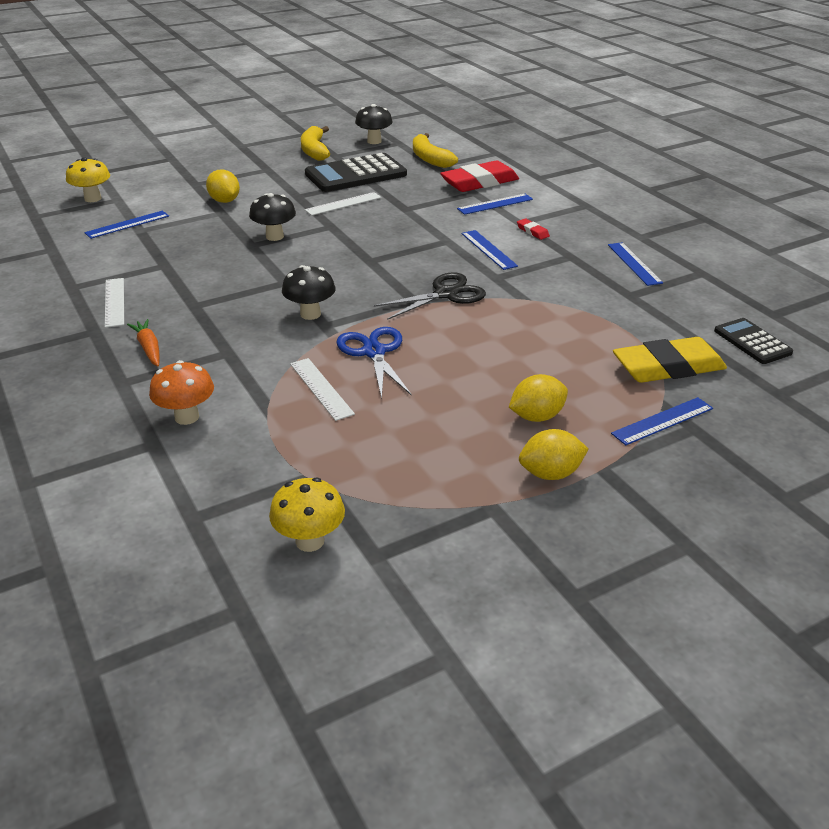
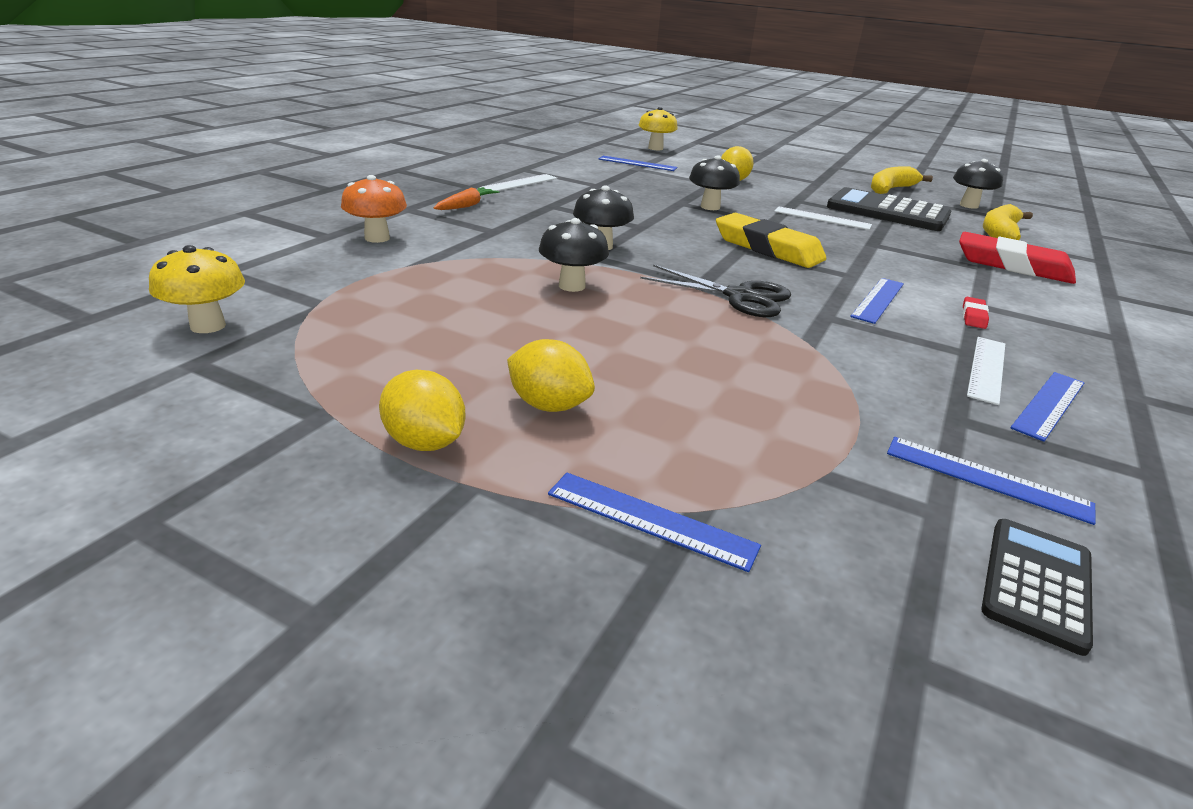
camera: 55 degrees right, 5 degrees down
white ruler [290,358,355,421] -> white ruler moved to [967,337,1005,405]
blue scissors [336,327,412,399] -> black mushroom [539,218,609,292]
blue ruler [457,194,533,215] -> blue ruler moved to [887,437,1096,525]
yellow eraser [613,337,727,383] -> yellow eraser moved to [716,213,827,268]

